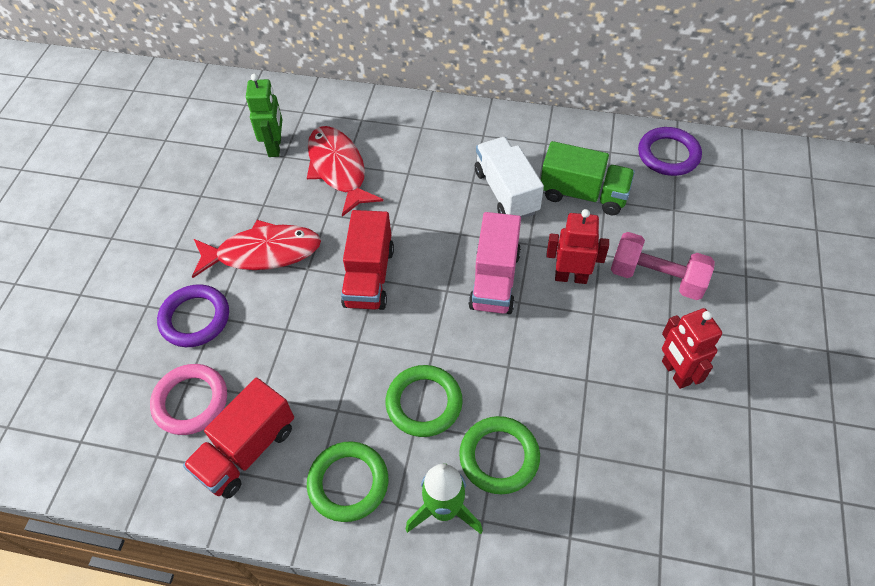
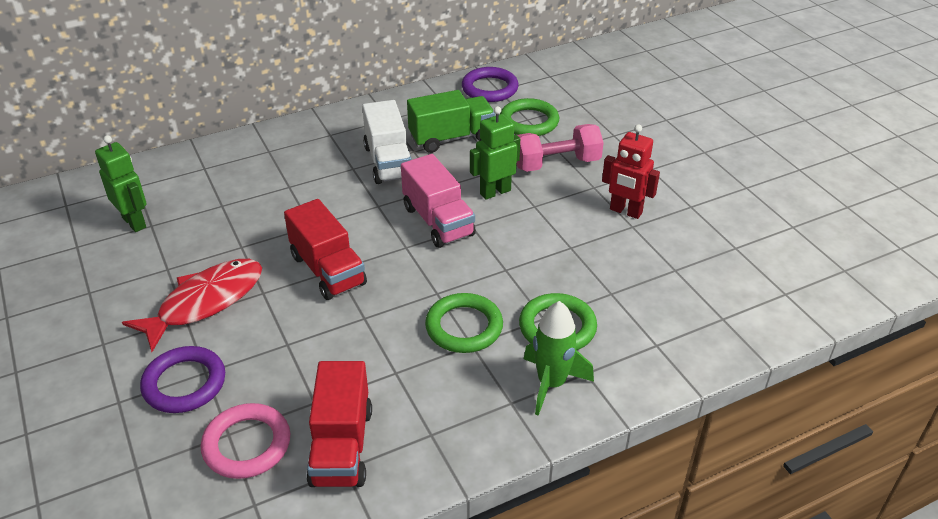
camera: 40 degrees left, 15 degrees down
red fish [307,126,383,217] -> none
green ring [307,441,388,522] -> green ring moved to [500,98,559,136]
white truck [475,137,544,219] -> white truck turned 135 degrees counterclockwise [362,100,412,184]
red robot [546,209,609,284] -> green robot [470,106,520,200]

